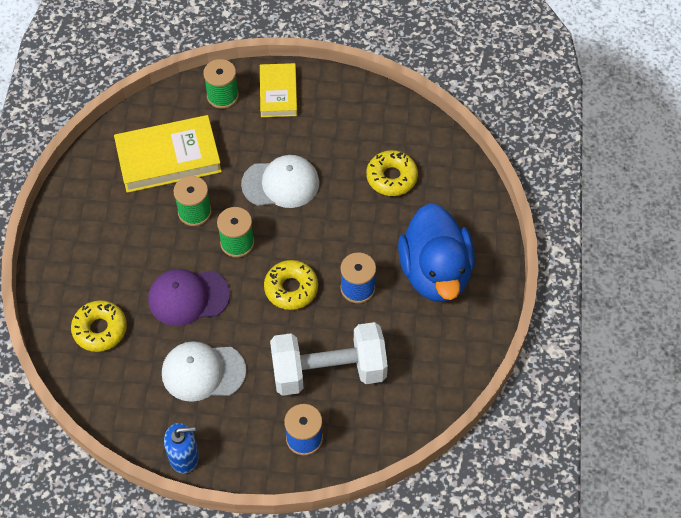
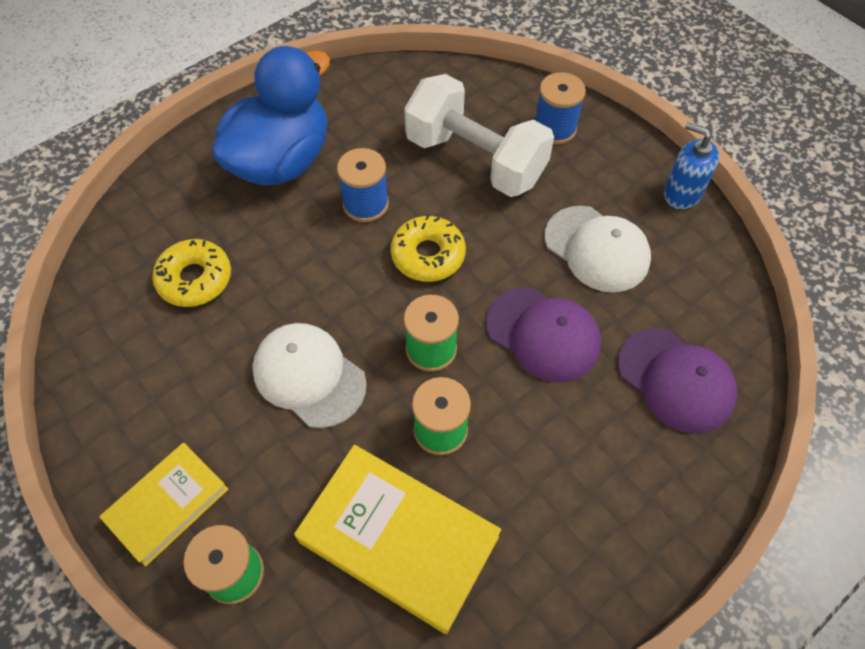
camera: 135 degrees left, 0 degrees up
yellow donut [71,300,127,352] -> purple cap [618,328,737,434]

